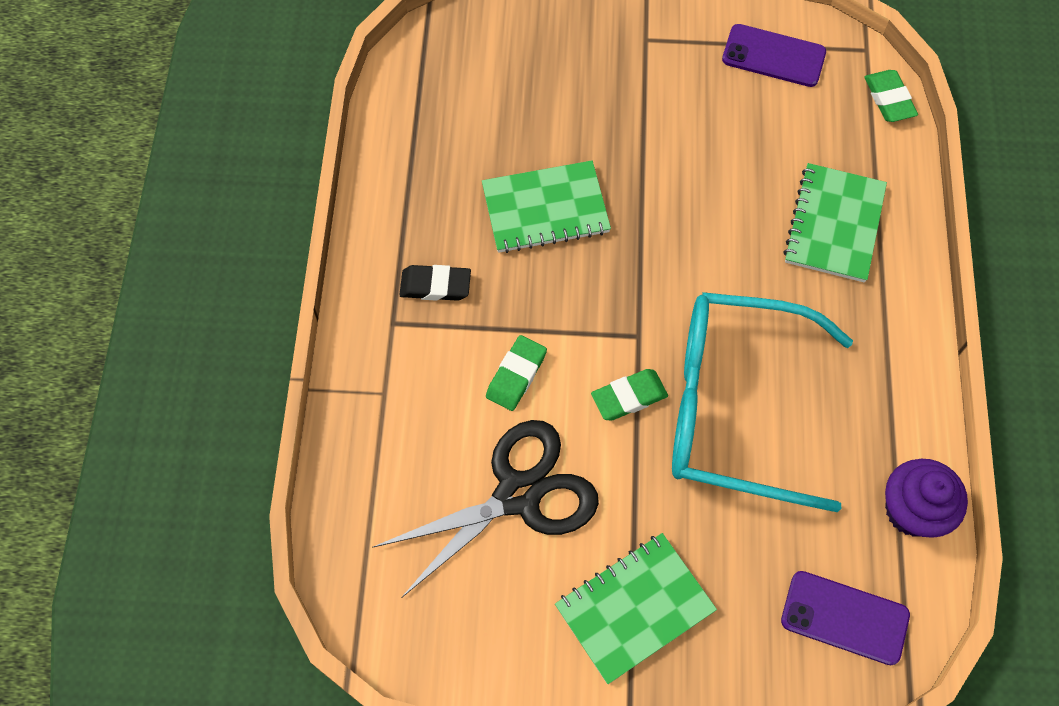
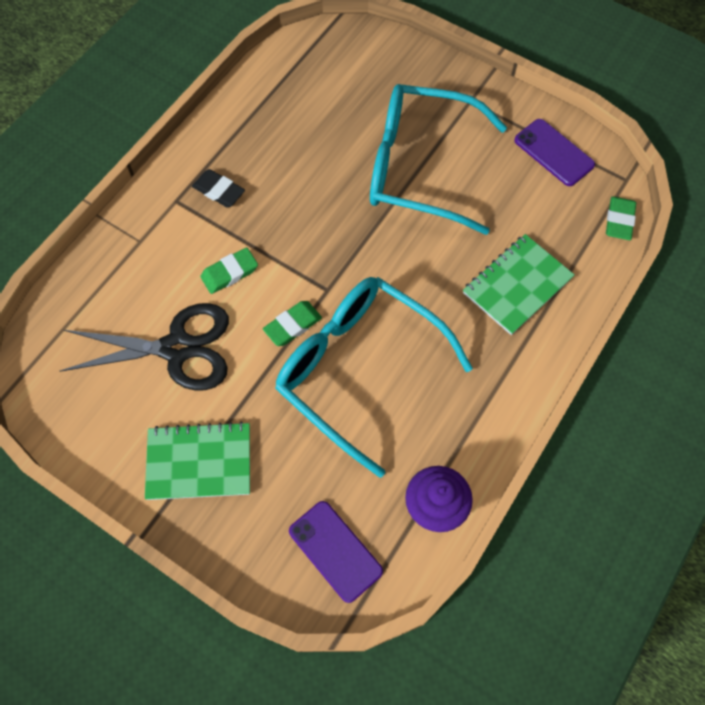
camera: 30 degrees right, 0 degrees up
green notebook [482,161,611,253] -> none
green eraser [591,369,668,420] -> green eraser turned 45 degrees counterclockwise [263,301,322,346]
none -> turquoise glasses [370,84,507,235]

